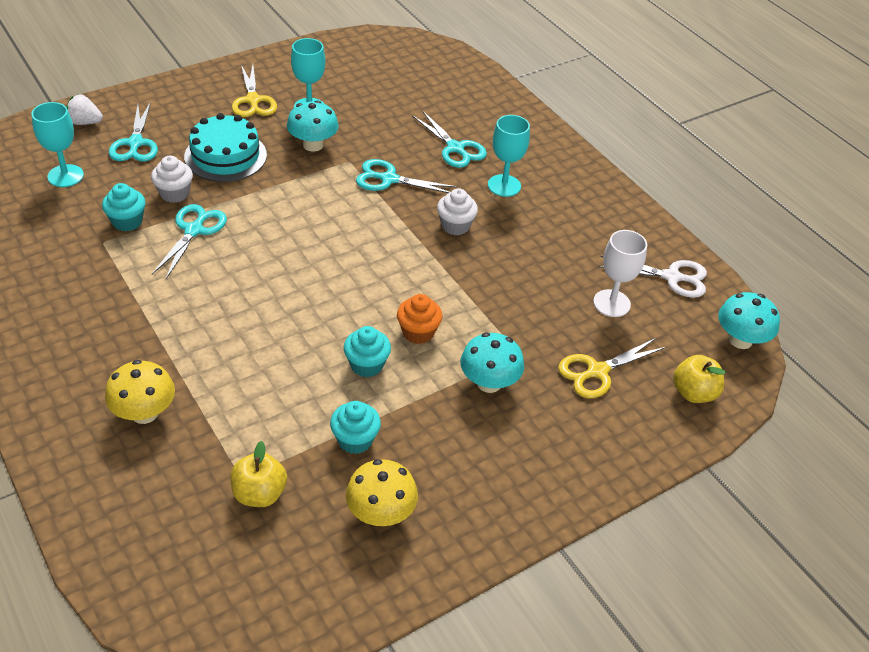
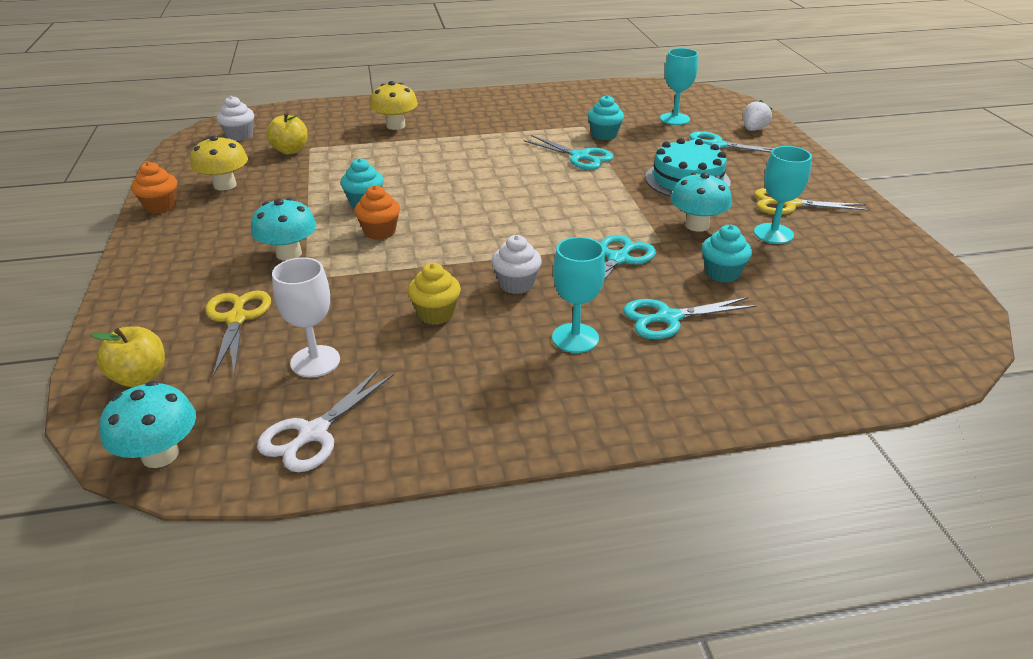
camera: 115 degrees right, 10 degrees down
white cupcake [151,156,193,203] -> white cupcake moved to [217,96,254,141]
turquoise cupcake [330,401,381,454] -> turquoise cupcake moved to [702,225,752,283]
none -> orange cupcake [131,162,177,214]
none -> yellow cupcake [408,263,461,325]

